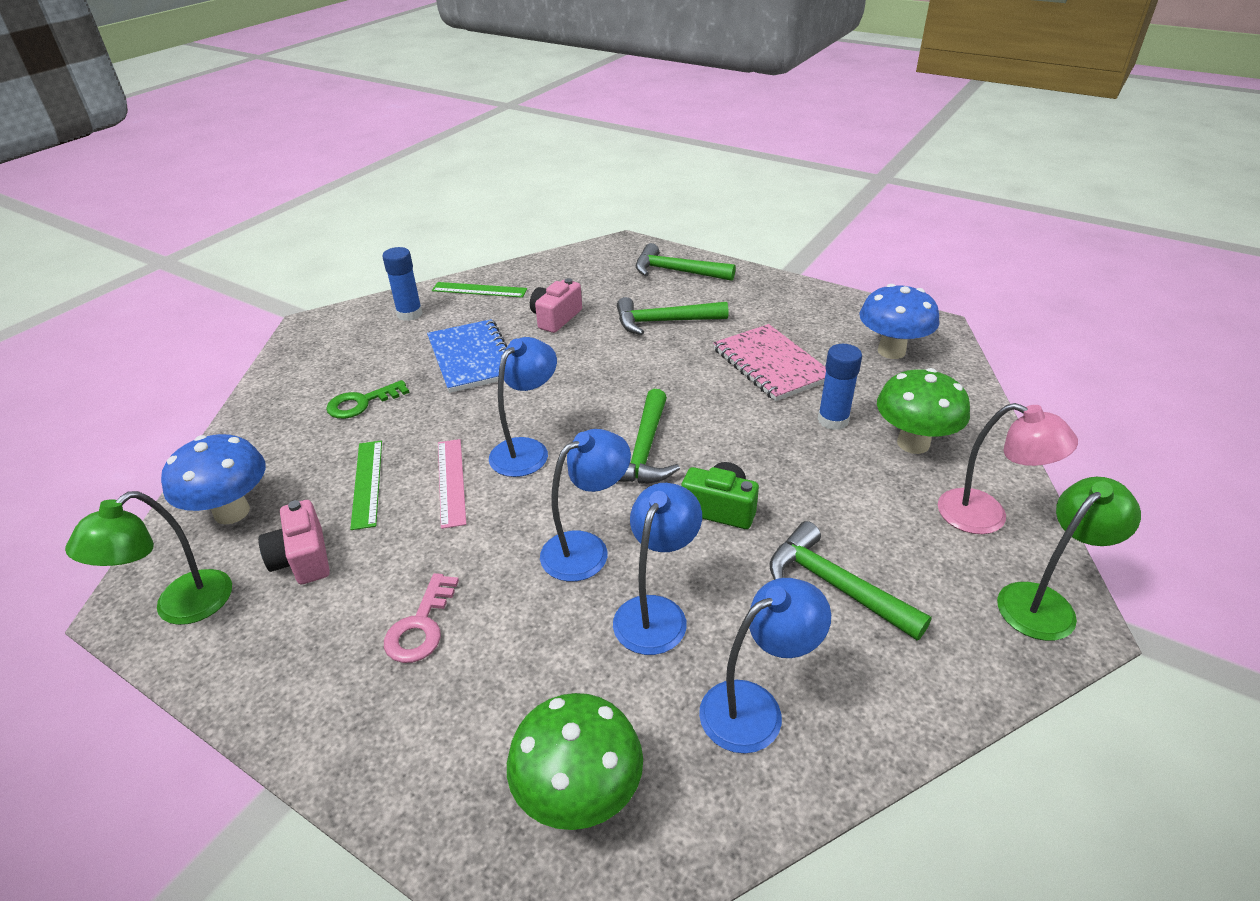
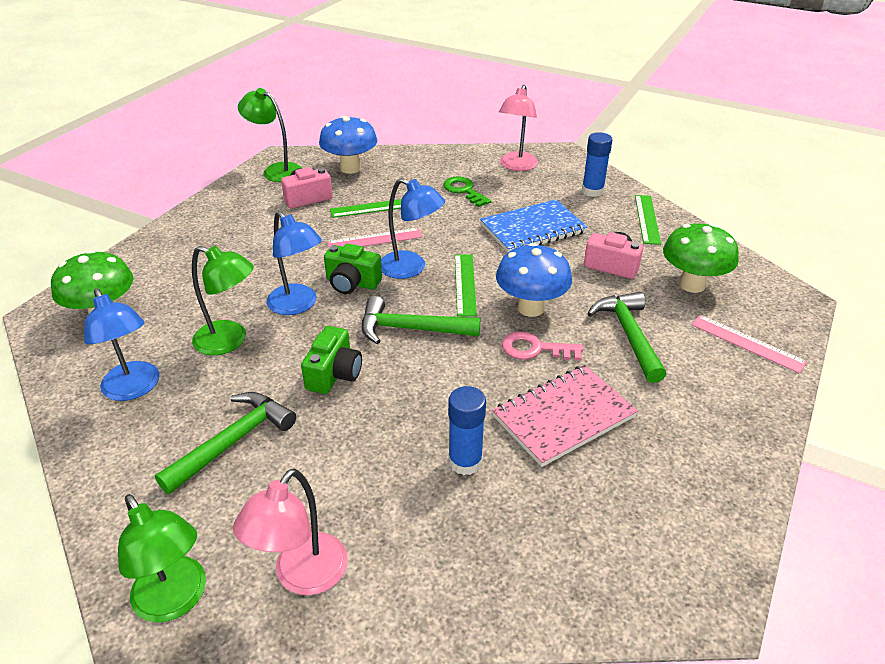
camera: 85 degrees right, 0 degrees up
pink key [384,573,459,663] -> pink key moved to [502,331,583,360]
blue lamp [613,483,702,655] -> green lamp [192,246,254,355]
green hammer [636,243,736,281] -> pink ruler [691,315,807,373]
blue mushroom [860,284,939,359] -> blue mushroom moved to [496,243,572,317]
green mushroom [877,368,970,454] -> green mushroom moved to [663,224,739,293]
none -> green camera [324,243,382,294]
none -> green ruler [455,254,477,316]
none -> pink lamp [499,85,538,171]

